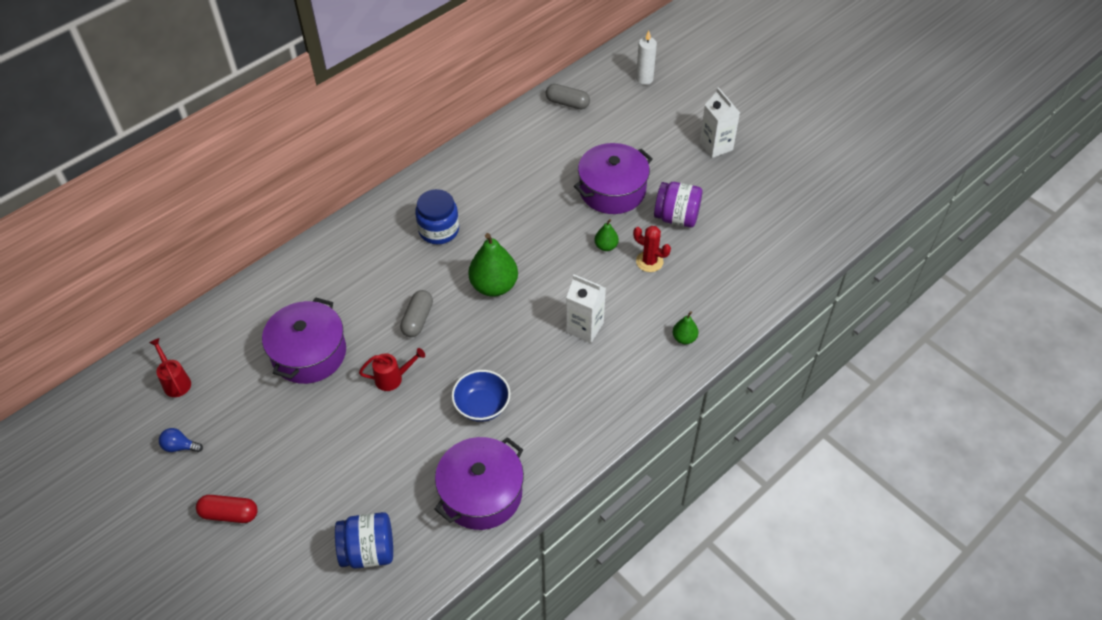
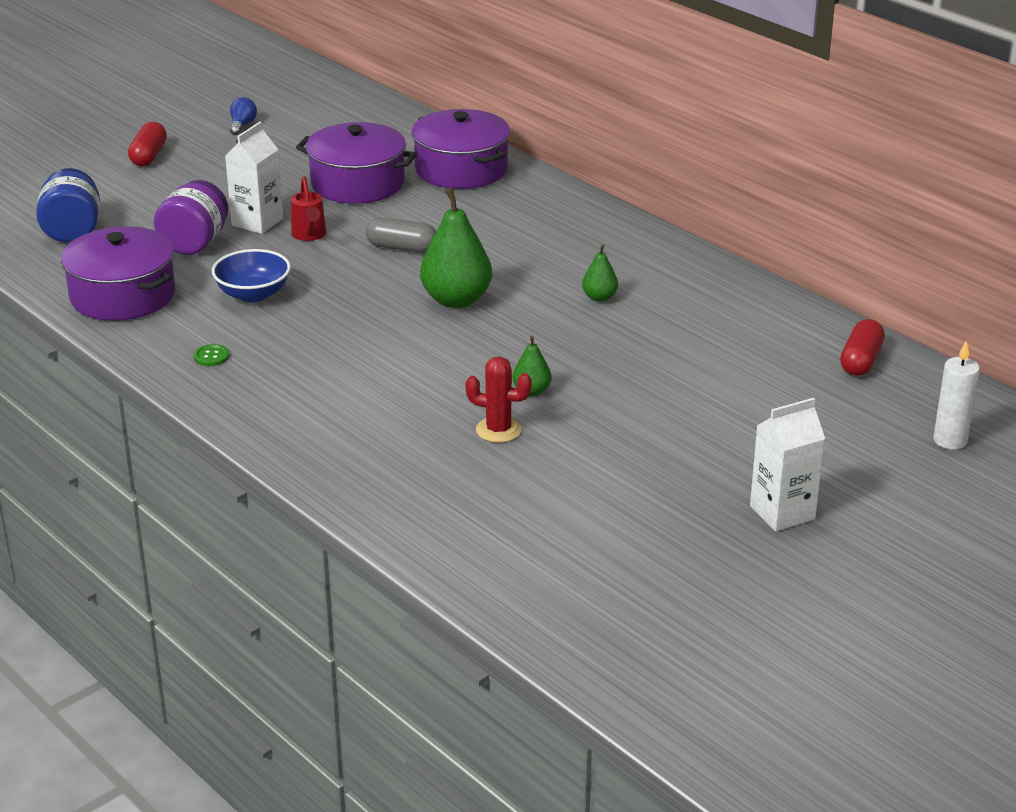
camera: 90 degrees right, 20 degrees down
red watering can [149,338,191,397] -> none
blue jar [415,189,459,244] -> none
grey capsule [546,84,590,110] -> red capsule [840,319,885,376]
white carton [566,275,606,343] -> white carton moved to [225,122,283,234]
purple pot [574,143,653,214] -> purple pot moved to [411,109,510,189]
red cactus [633,226,671,272] -> red cactus turned 75 degrees clockwise [466,357,532,443]
purple jar [654,182,702,228] -> purple jar moved to [154,180,228,255]
green pear [672,311,698,344] -> green pear moved to [582,244,618,302]
none -> green button [194,344,229,366]

